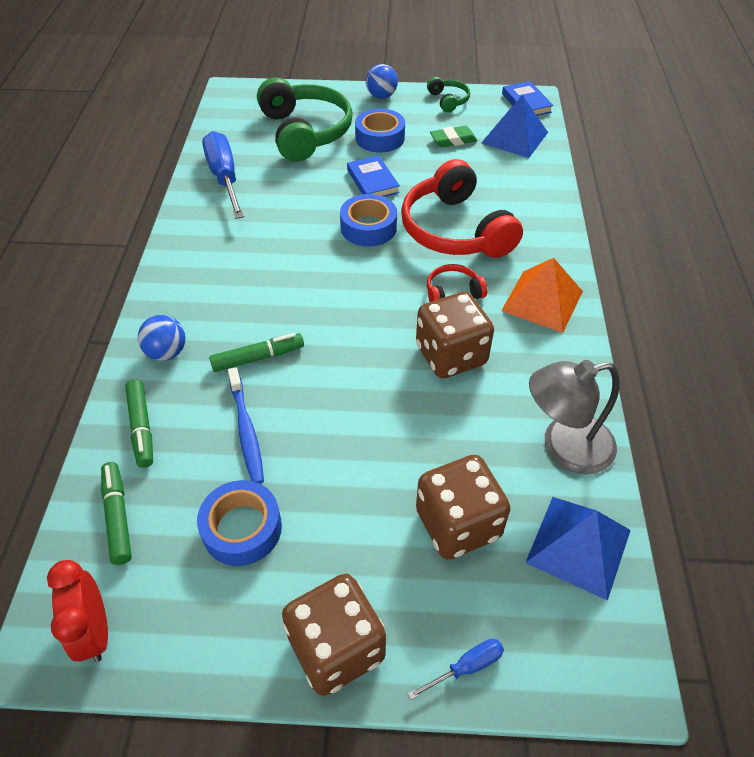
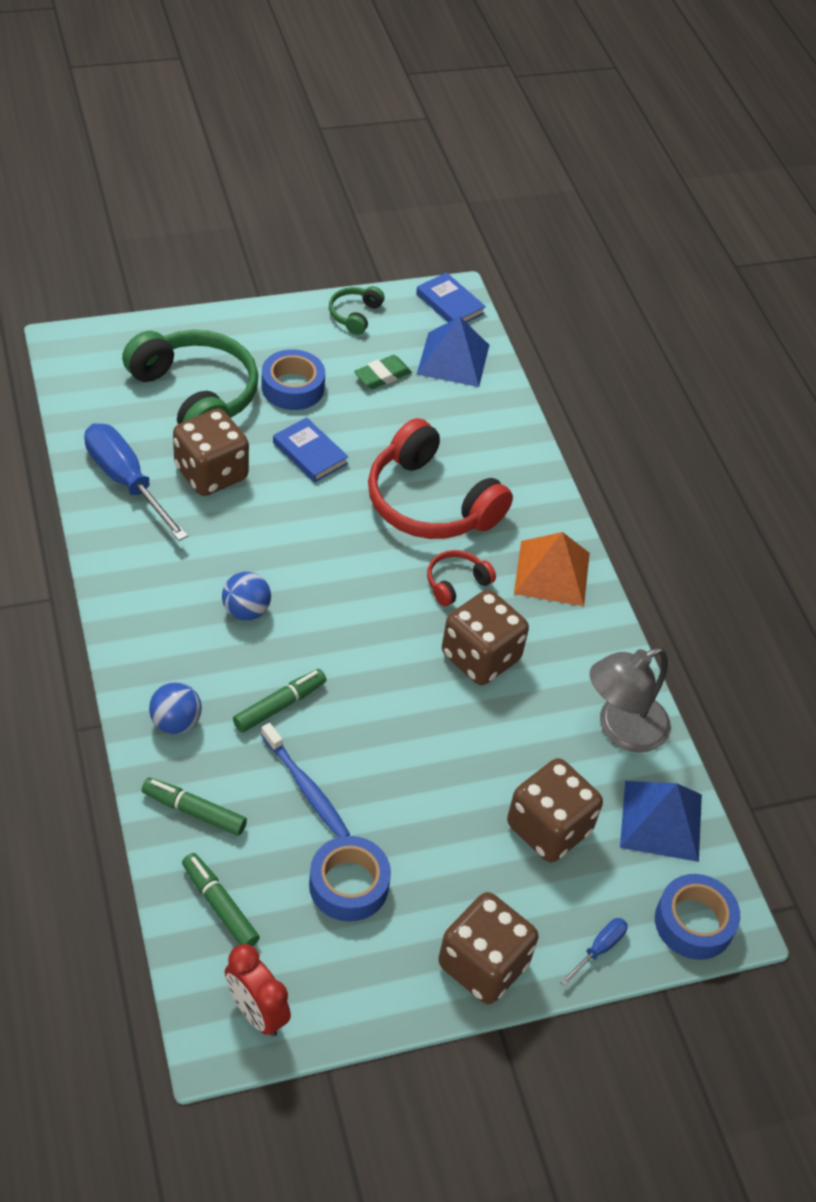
camera: 25 degrees left, 0 degrees up
green marker [125,379,153,468] -> green marker turned 150 degrees clockwise [142,778,247,836]
blue tape [340,194,397,247] -> blue tape moved to [655,874,740,960]
blue ball [366,64,398,99] -> blue ball moved to [222,572,271,620]
green headphones [427,77,470,112] -> green headphones turned 120 degrees counterclockwise [329,286,384,335]
none -> brown dice [173,409,249,496]

